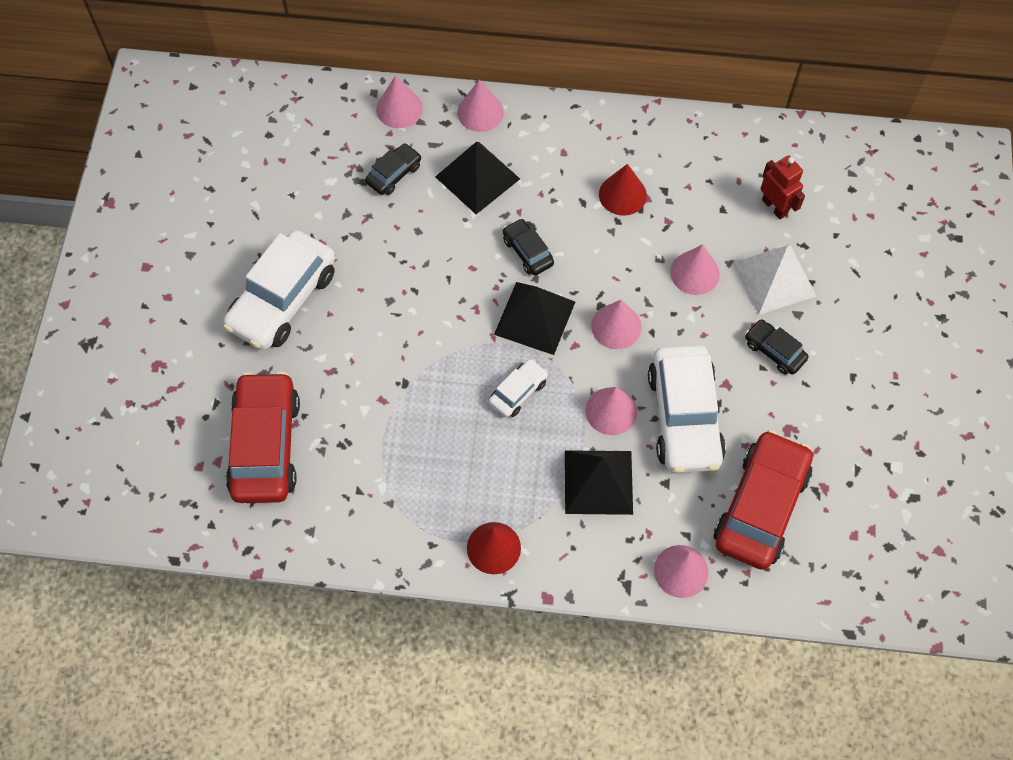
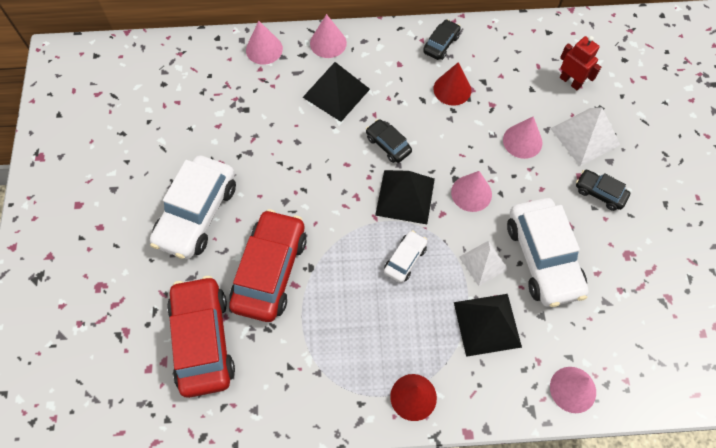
camera: 10 degrees left, 0 degrees up
black car [365,143,421,195] -> black car moved to [423,19,461,60]
pink cone [585,387,637,435] -> white pyramid [459,241,508,286]
red car [714,430,813,570] -> red car moved to [229,209,307,322]

